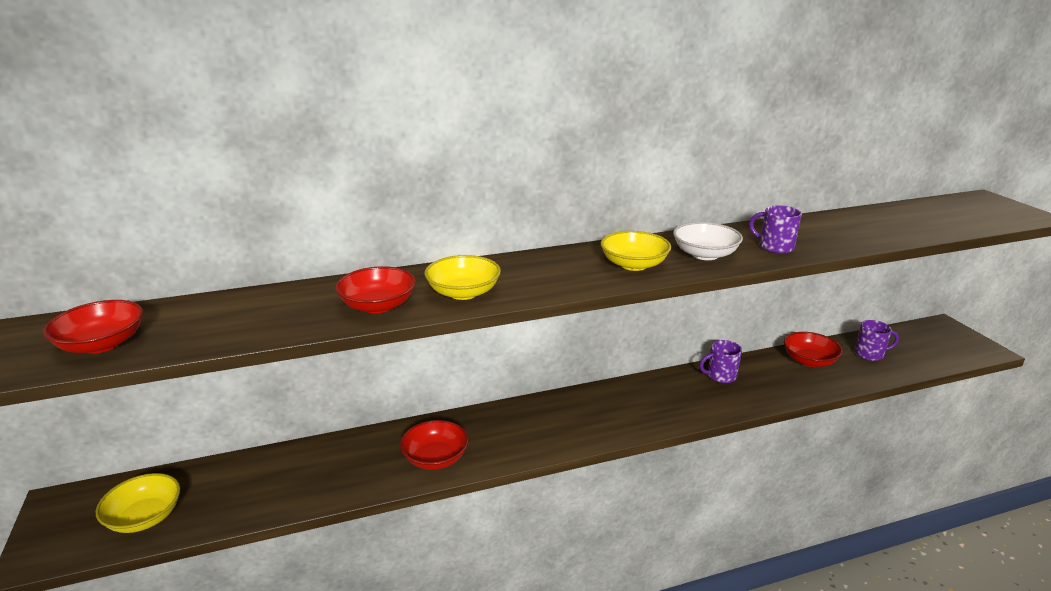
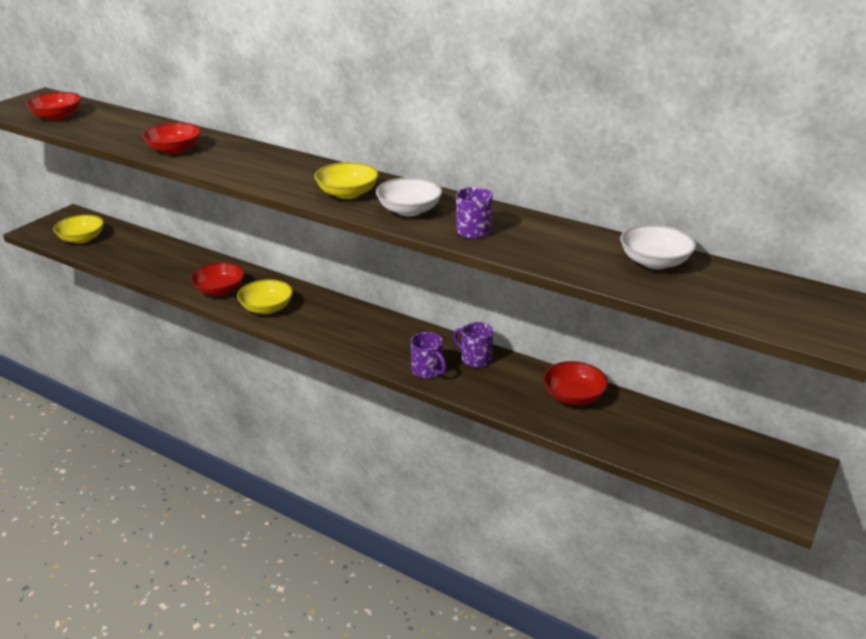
camera: 50 degrees right, 5 degrees up
yellow bowl [424,255,501,300] -> yellow bowl moved to [237,279,293,314]
purple mug [855,320,899,361] -> purple mug moved to [411,332,447,379]
none -> white bowl [620,224,696,269]

